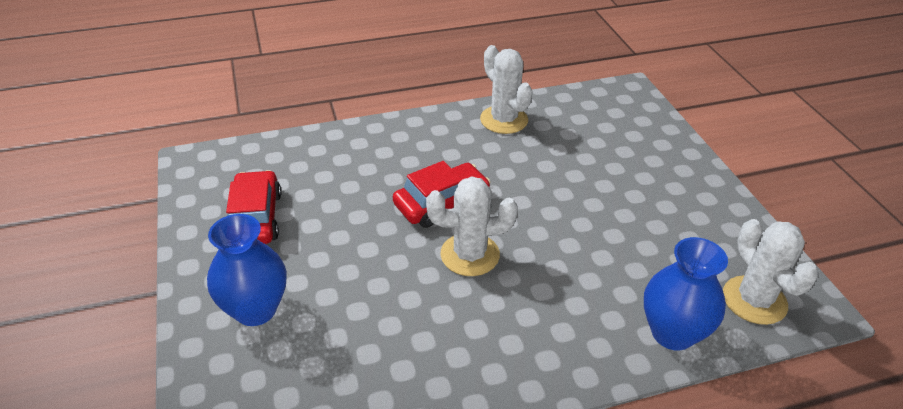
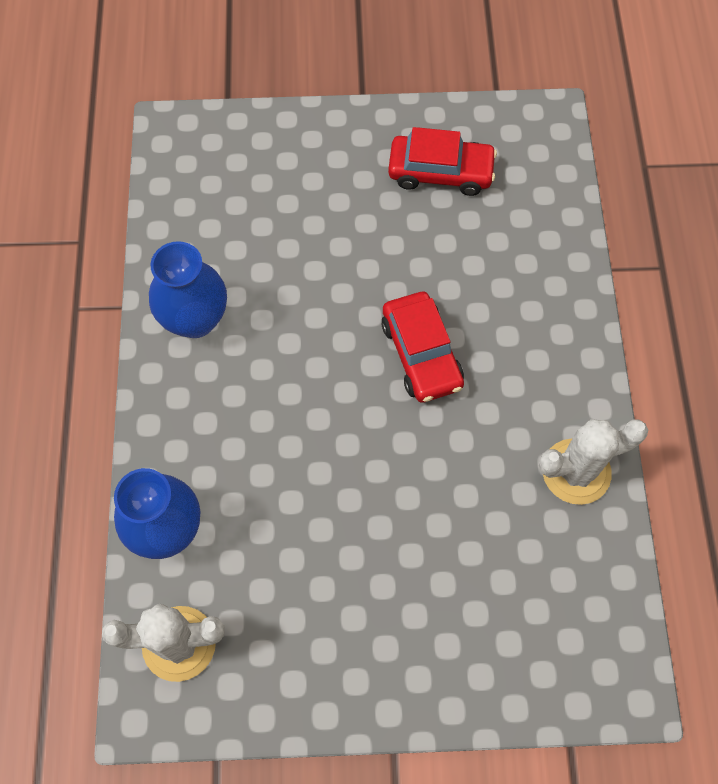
camera: 105 degrees right, 25 degrees up
blue vase [207,214,287,326] -> blue vase moved to [149,241,227,338]
white cactus [426,176,518,276] -> none

